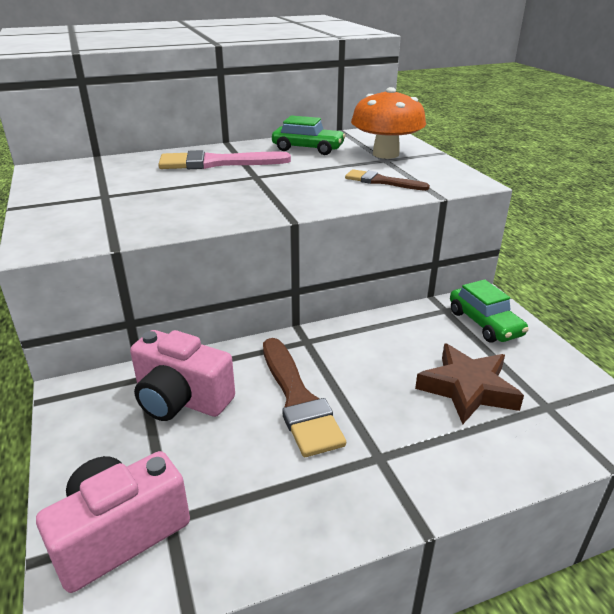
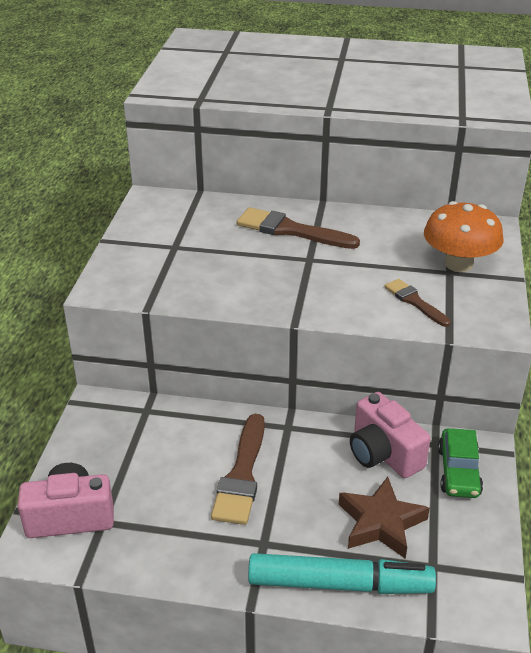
camera: 30 degrees right, 5 degrees up
pink camera [130,330,235,421] -> pink camera moved to [350,392,431,478]
pink brush [158,150,291,169] -> brown brush [237,207,360,249]
green car [272,115,346,155] -> none
none -> turquoise marker [248,553,436,594]

